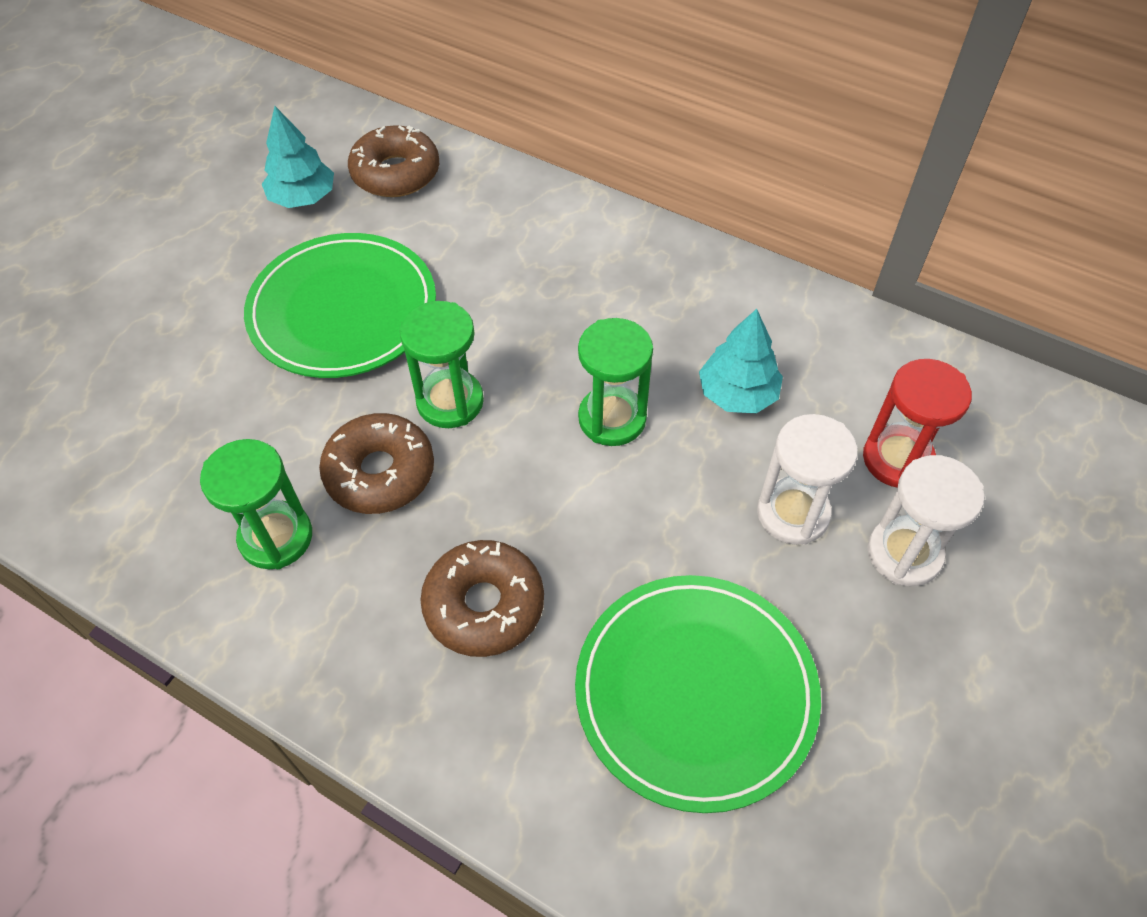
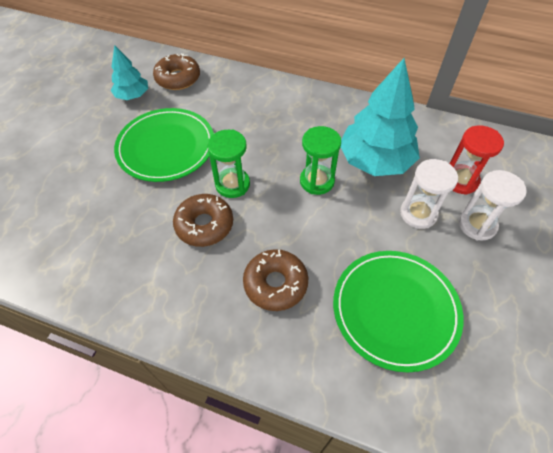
camera: 10 degrees left, 0 degrees up
green hourglass [200,439,312,569] -> none
turquoise tree [699,309,783,413] -> turquoise tree [341,58,420,176], size x1.85

